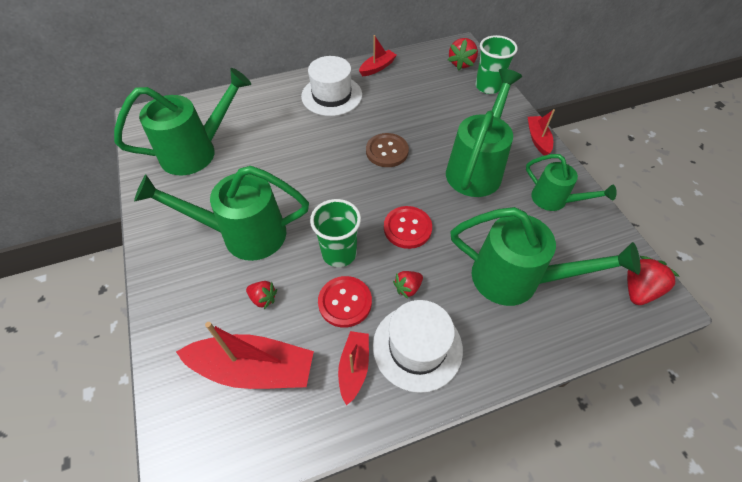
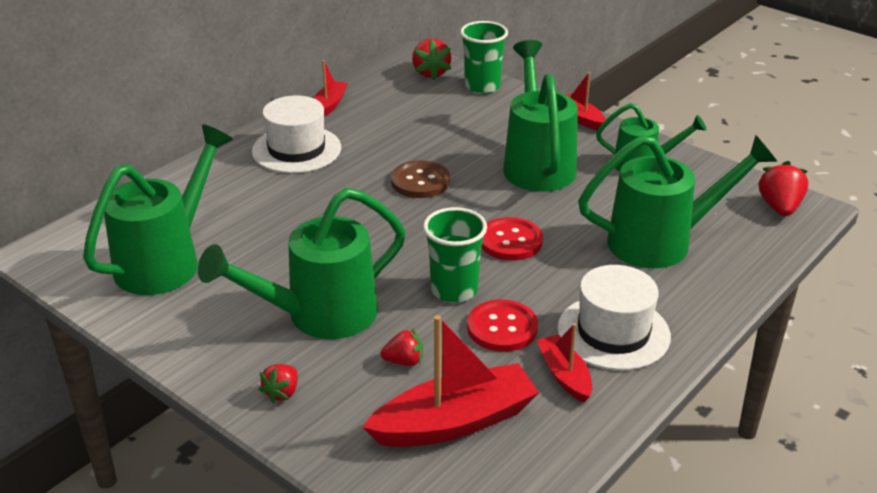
camera: 30 degrees left, 20 degrees down
red strawberry [393,271,423,299] -> red strawberry moved to [259,364,298,403]

